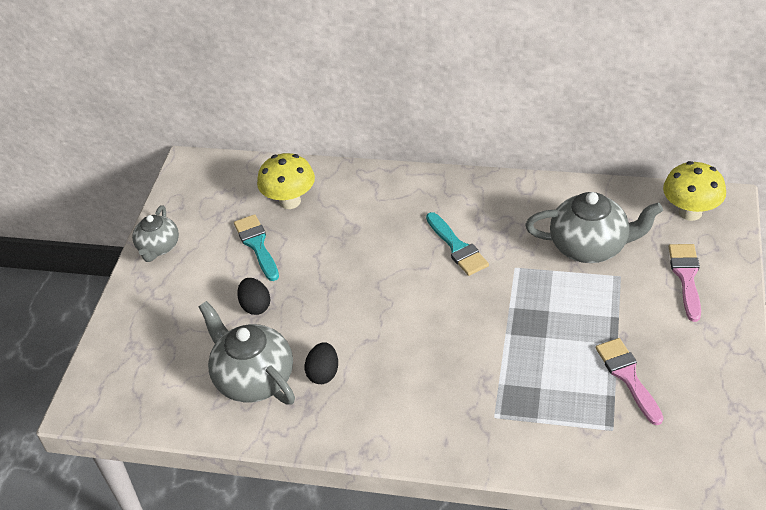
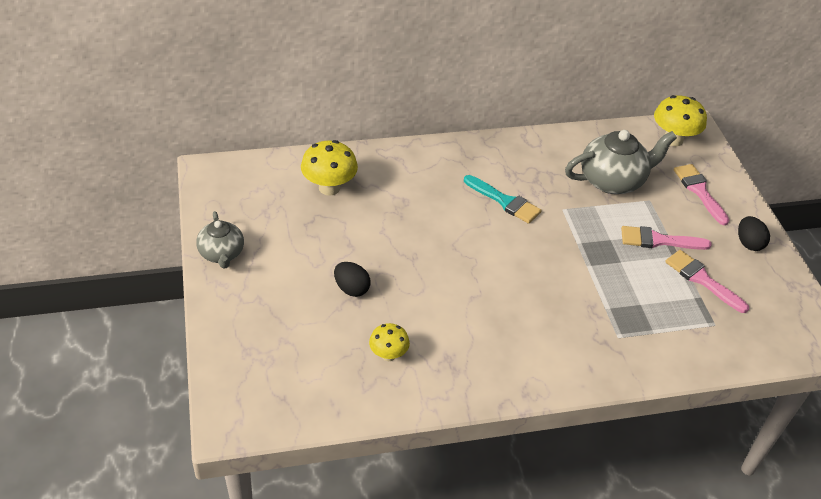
camera: 30 degrees left, 0 degrees up
grey teapot [199,301,295,405] -> yellow mushroom [369,323,410,361]
turquoise brush [234,214,279,281] -> none
black egg [305,342,338,384] -> black egg moved to [738,216,770,251]
none -> pink brush [621,226,712,250]

